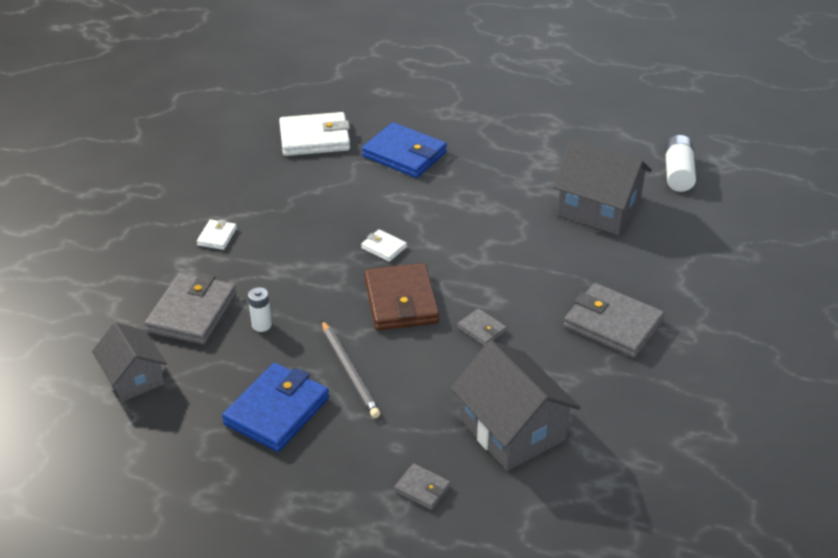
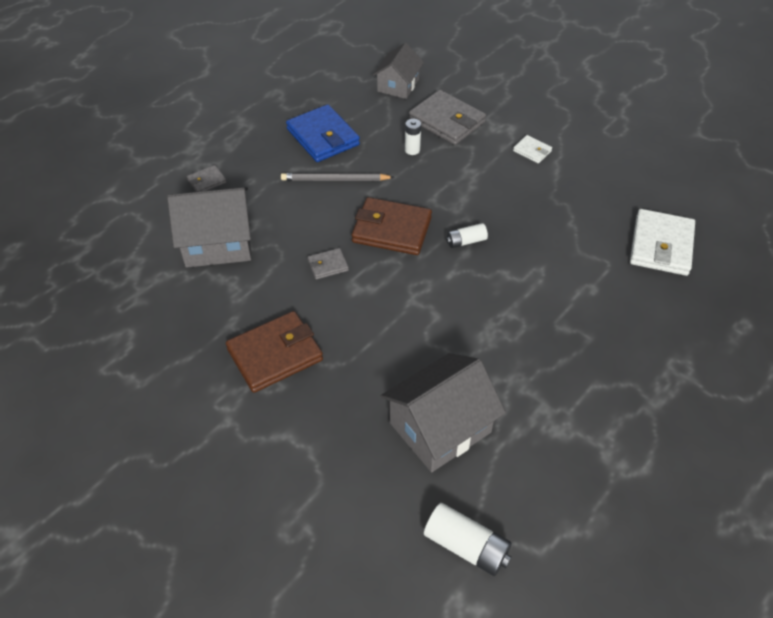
camera: 115 degrees right, 10 degrees up
grey house [92,322,167,402] -> grey house turned 60 degrees counterclockwise [373,43,424,99]
white wallet [361,229,407,262] -> white battery [446,223,488,248]
blue wallet [362,122,447,178] -> none
grey wallet [564,283,665,358] -> brown wallet [226,311,323,393]

